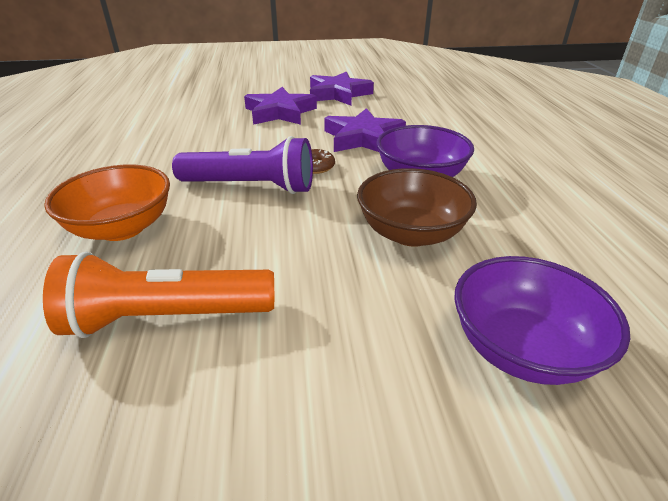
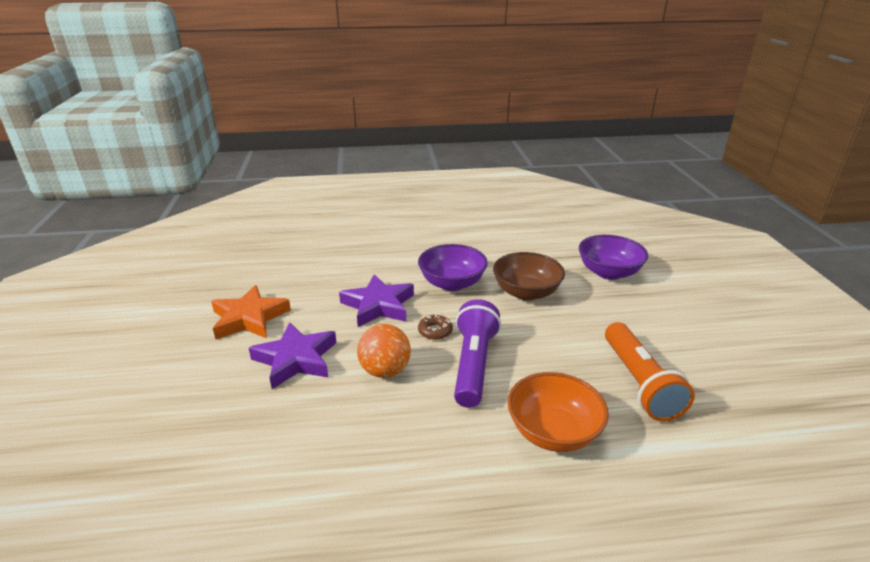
camera: 90 degrees left, 5 degrees down
purple star [310,71,374,106] -> orange star [211,285,291,339]
none -> orange ball [357,324,411,378]

